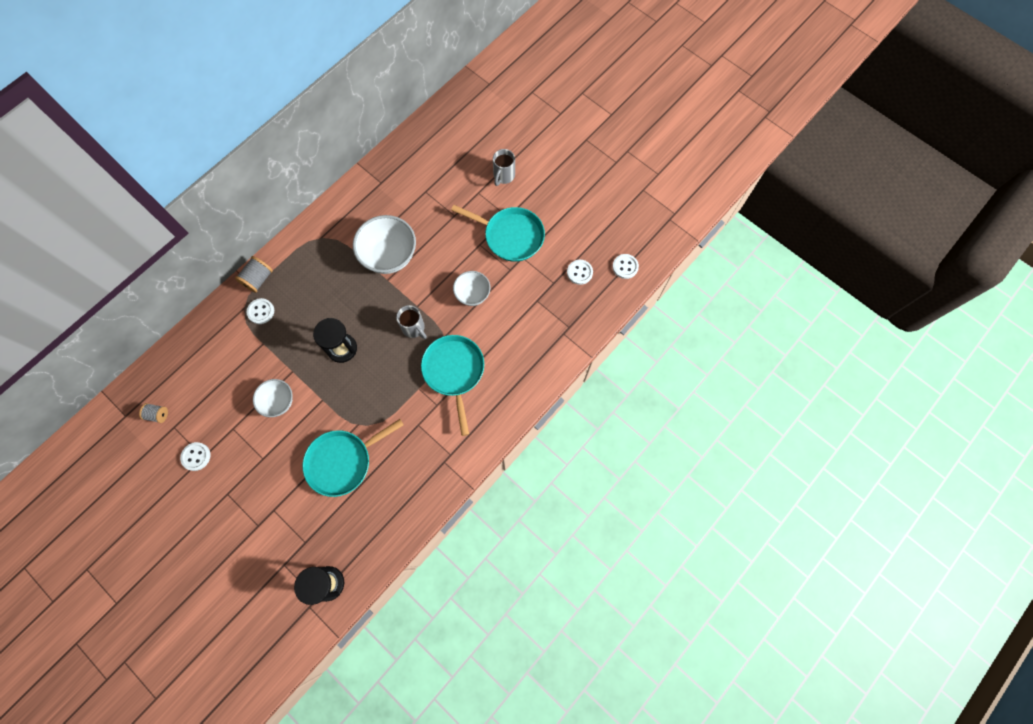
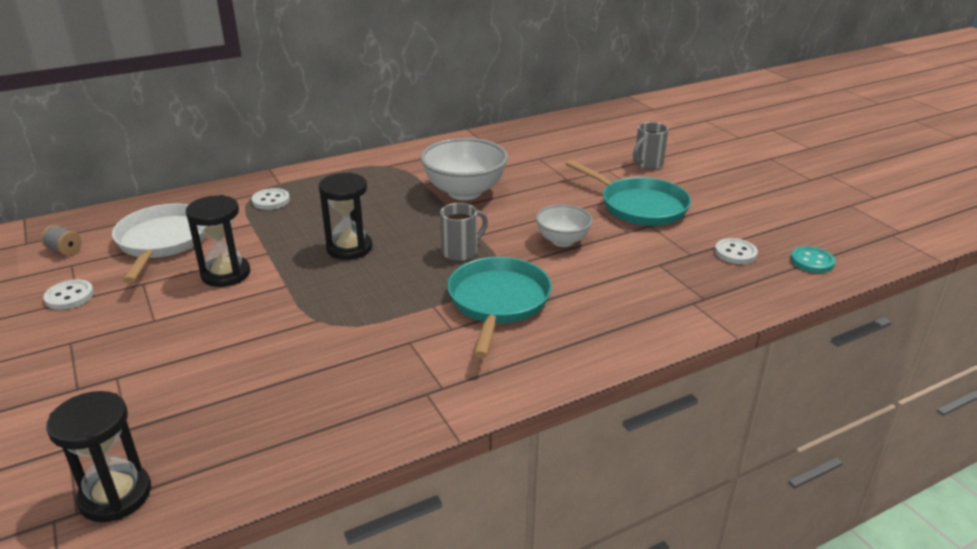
camera: 20 degrees right, 40 degrees down
grey spool [235,256,273,293] -> none
white bowl [253,379,293,417] -> black hourglass [186,195,250,287]
turquoise pan [302,419,404,497] -> none
grey mug [396,305,427,339] -> grey mug turned 105 degrees counterclockwise [440,203,488,261]
white button [612,254,639,279] -> turquoise button [791,246,835,273]
none -> white pan [112,204,207,283]

